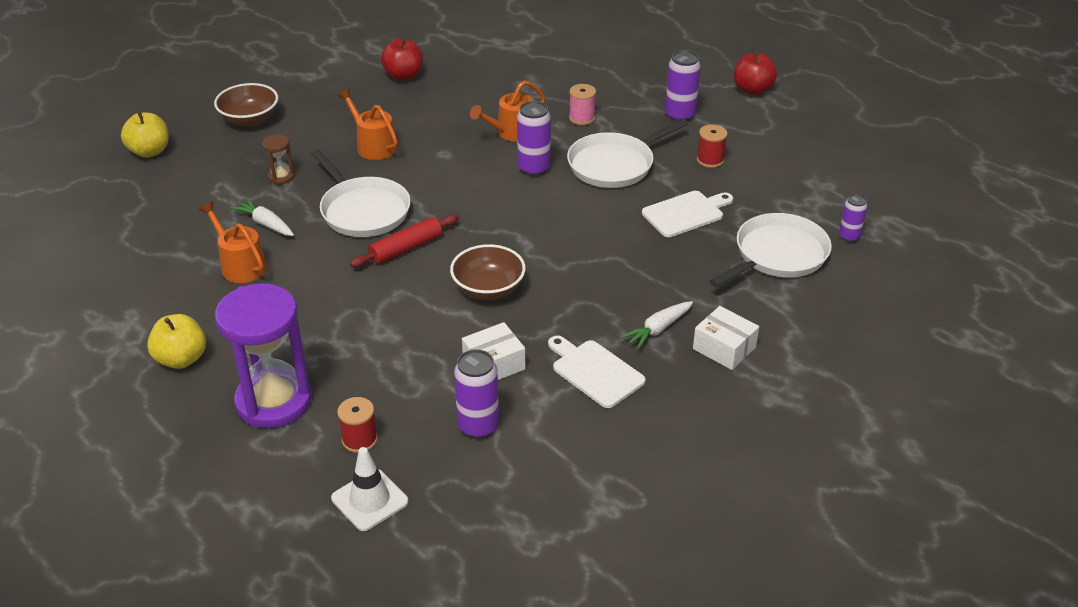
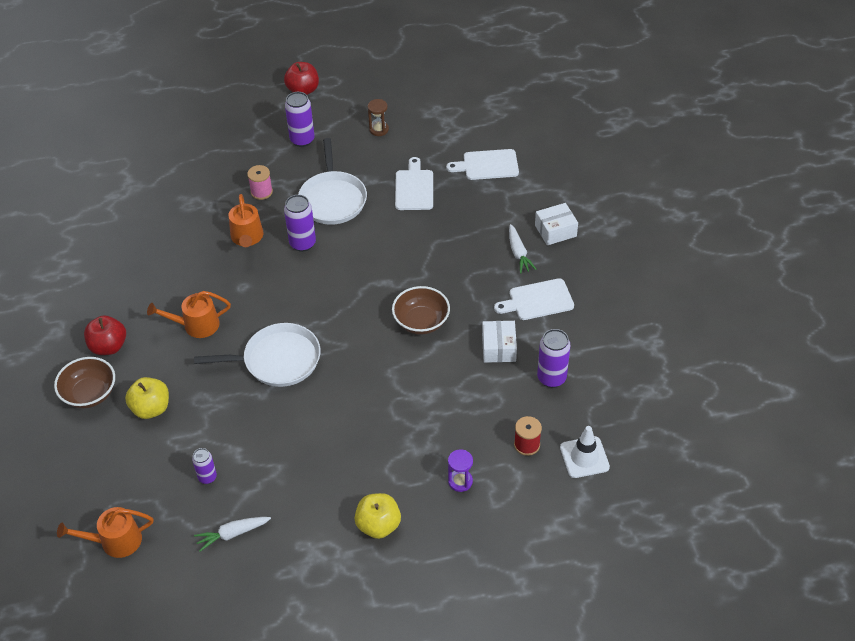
camera: 60 degrees left, 10 degrees up
yellow apple [121,111,169,158] -> yellow apple moved to [125,377,169,419]
orange watering can [199,201,267,283] -> orange watering can moved to [57,507,153,558]
purple hourglass [215,283,312,428] -> purple hourglass [448,449,473,492], size x0.42
white carrot [230,198,294,236] -> white carrot moved to [194,517,271,552]
brown hourglass [262,134,295,184] -> brown hourglass moved to [368,99,389,136]
red rolling pin [350,214,459,268] -> none
red apple [381,37,423,81] -> red apple moved to [84,315,126,355]
red spool [697,124,728,168] -> none
white pan [710,213,832,287] -> white cutting board [446,149,519,180]
purple can [839,194,867,242] -> purple can moved to [192,448,217,484]

